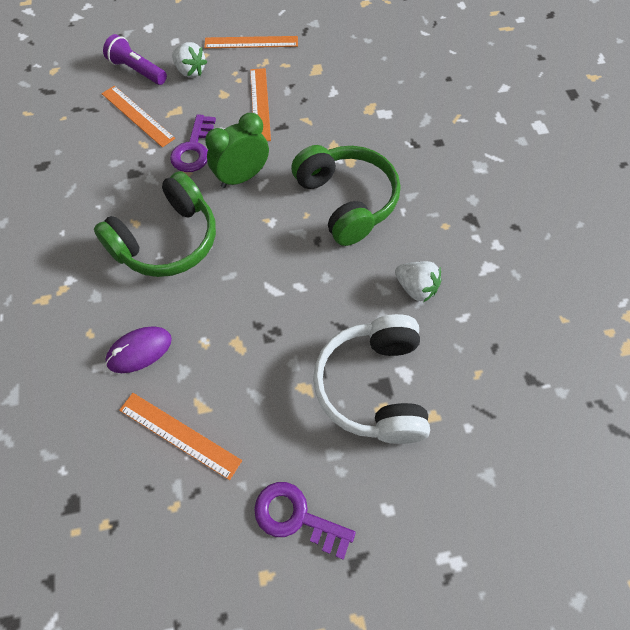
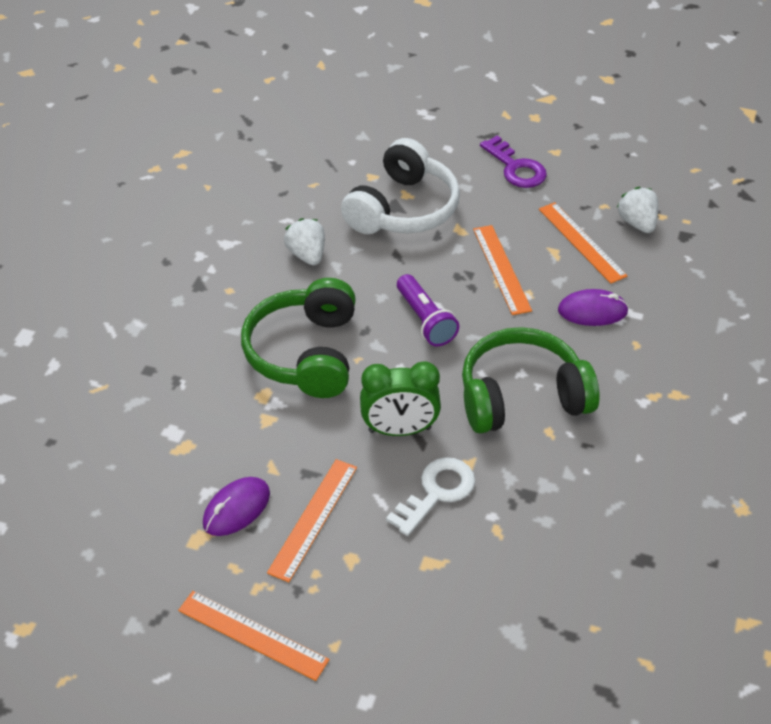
camera: 150 degrees left, 15 degrees down
orange ruler [101,86,175,147] -> orange ruler moved to [473,225,532,315]
purple flashlight [103,34,167,85] -> purple flashlight moved to [397,274,459,347]
purple key [170,114,216,172] -> white key [386,457,475,536]
white strawberry [172,42,207,78] -> white strawberry moved to [617,187,658,233]
none -> purple mouse [203,477,270,536]

